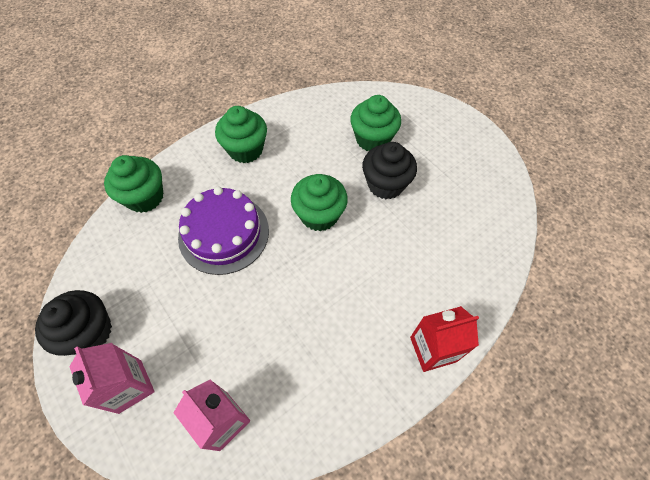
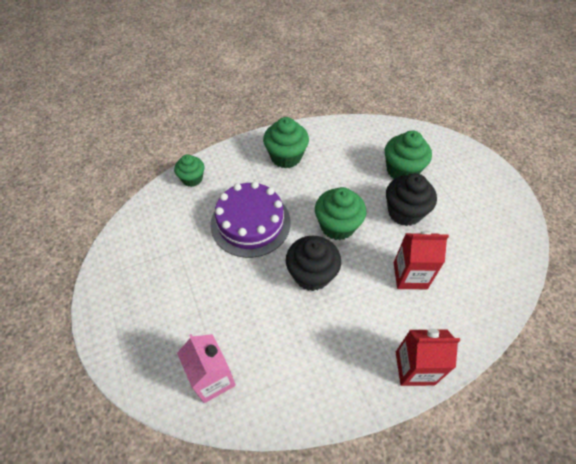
camera: 15 degrees right, 5 degrees down
black cupcake [35,290,112,356] -> black cupcake moved to [286,236,341,291]
pink carton [69,343,155,414] -> none
green cupcake [104,155,163,213] -> green cupcake [174,154,204,187], size x0.64
none -> red carton [394,231,449,289]

